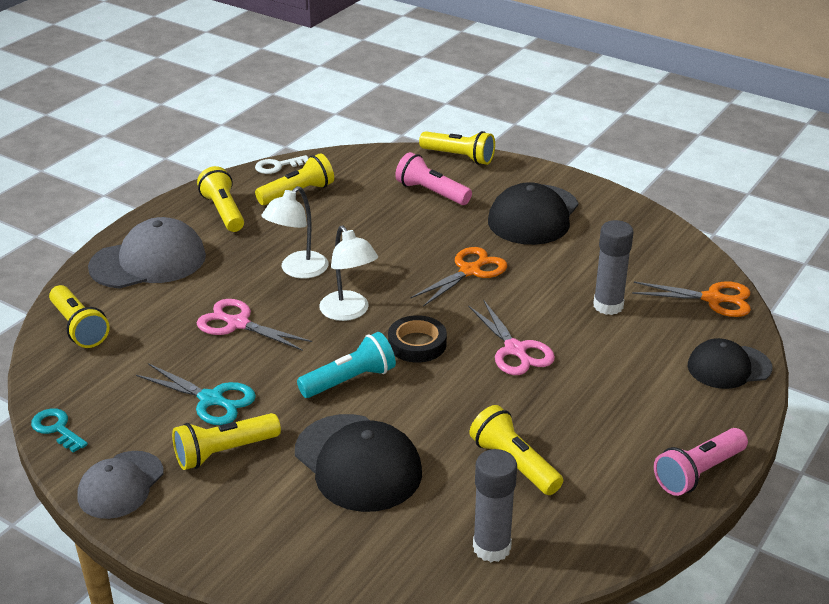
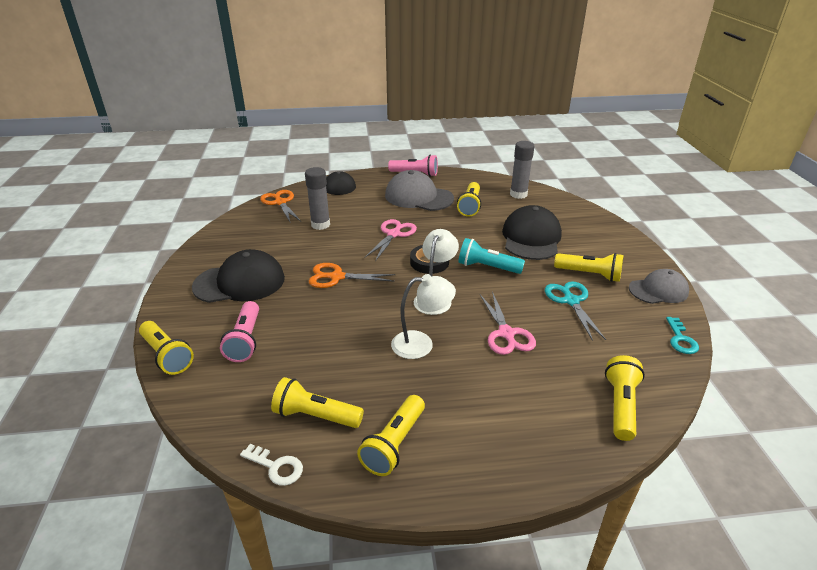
camera: 130 degrees left, 0 degrees up
grey cap [88,217,206,289] -> grey cap moved to [385,170,454,211]
yellow flashlight [419,131,495,165] -> yellow flashlight turned 150 degrees clockwise [139,321,194,375]

